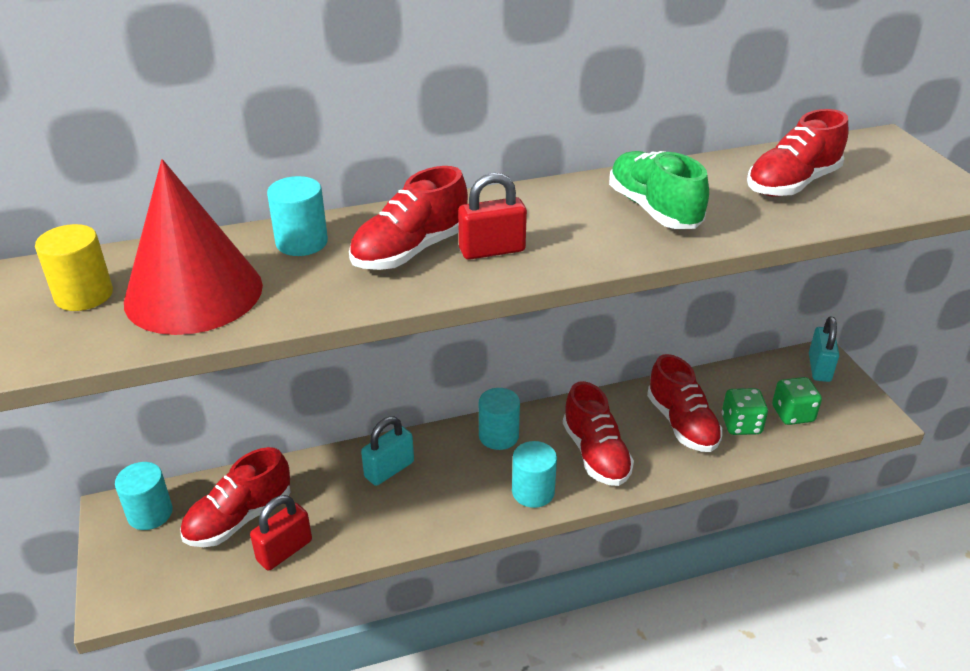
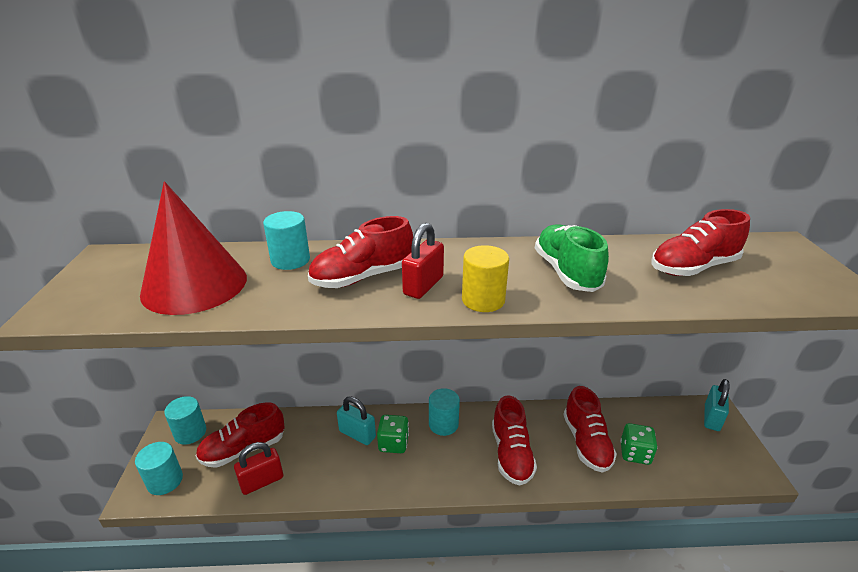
camera: 15 degrees right, 5 degrees down
yellow cylinder [35,224,113,311] -> yellow cylinder moved to [462,245,509,312]
turquoise padlock [361,416,414,486] -> turquoise padlock turned 60 degrees clockwise [337,396,376,445]
red padlock [458,173,527,260] -> red padlock turned 60 degrees counterclockwise [402,223,444,299]
turquoise cylinder [512,441,557,508] -> turquoise cylinder moved to [135,442,183,495]
green dice [772,377,822,425] -> green dice moved to [377,415,409,453]

